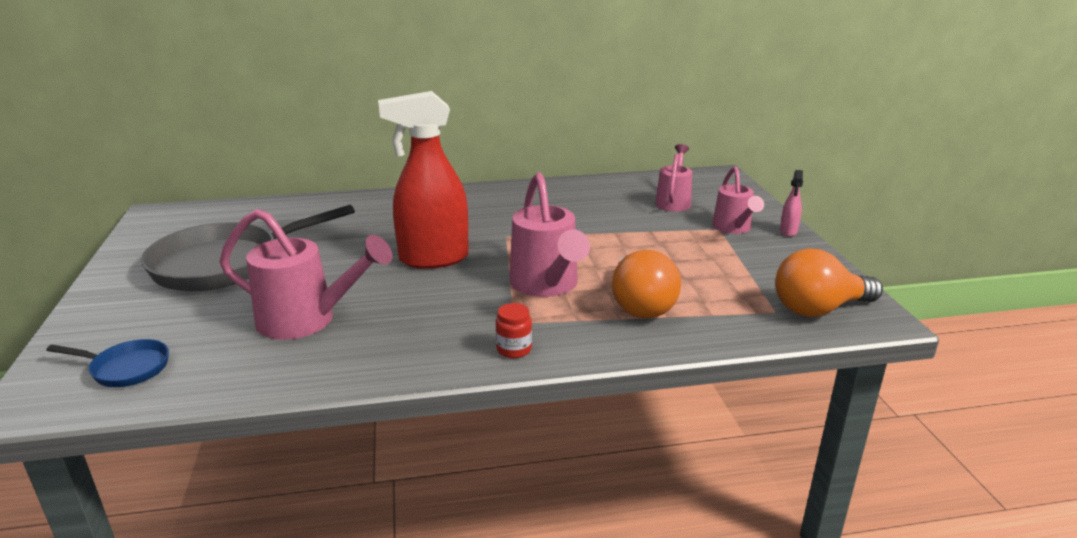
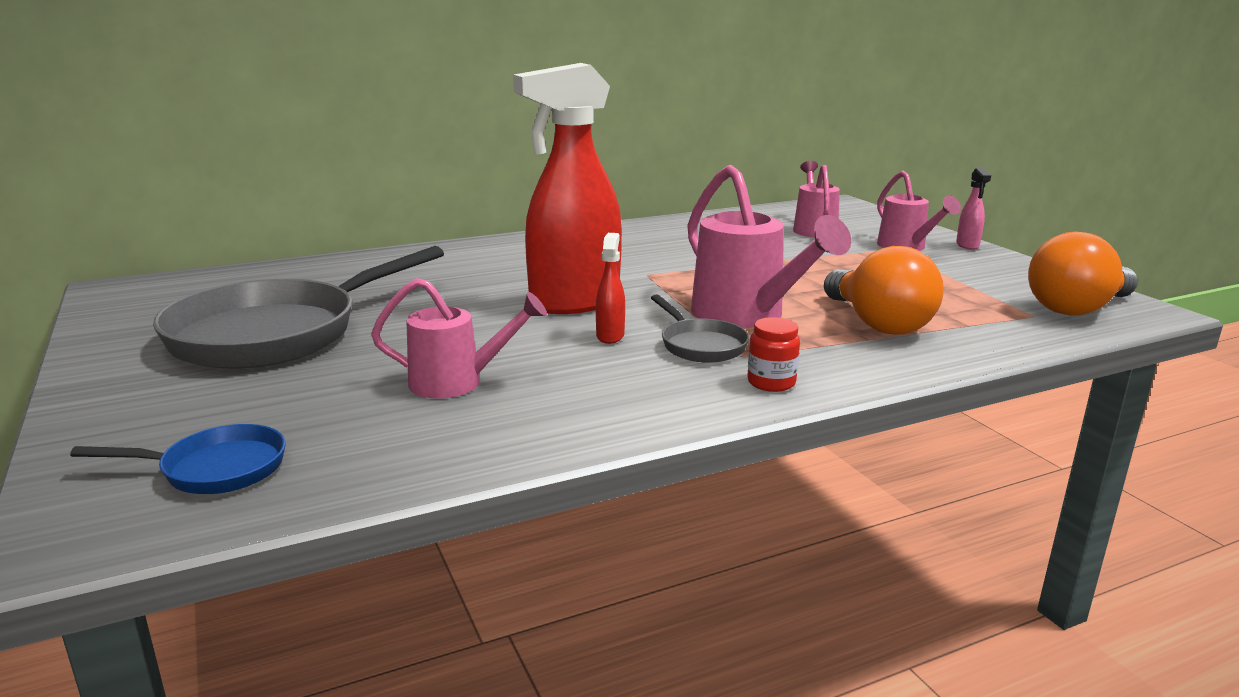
camera: 15 degrees left, 5 degrees down
pink watering can [220,209,393,340] -> pink watering can [371,278,547,399], size x0.64
none -> red spray bottle [596,233,625,344]
none -> grey pan [651,294,749,363]

